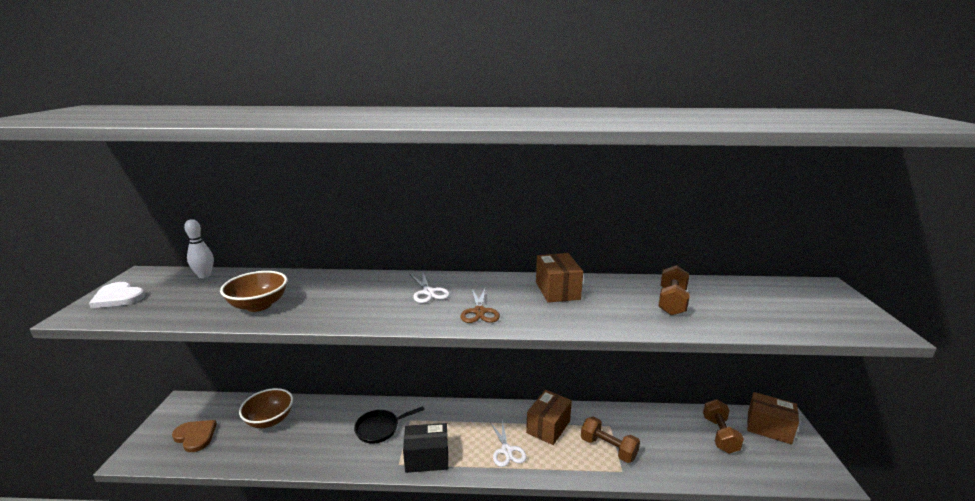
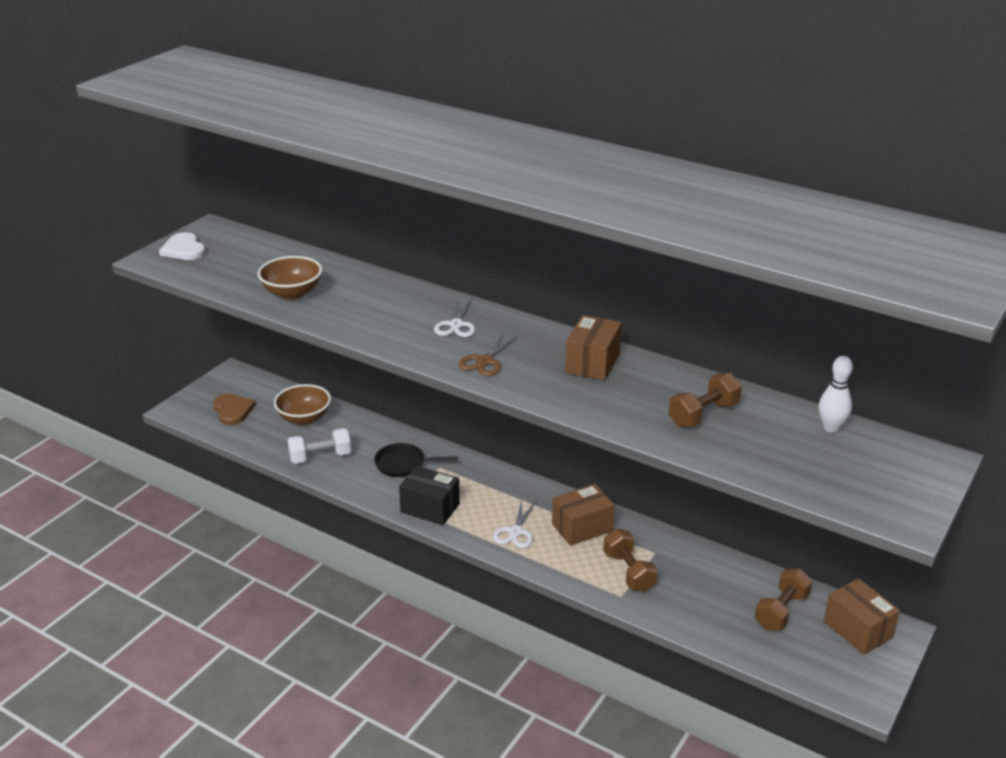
camera: 30 degrees right, 10 degrees up
white bowling pin [184,219,214,278] -> white bowling pin moved to [819,356,853,433]
none -> white dumbbell [288,428,351,463]

